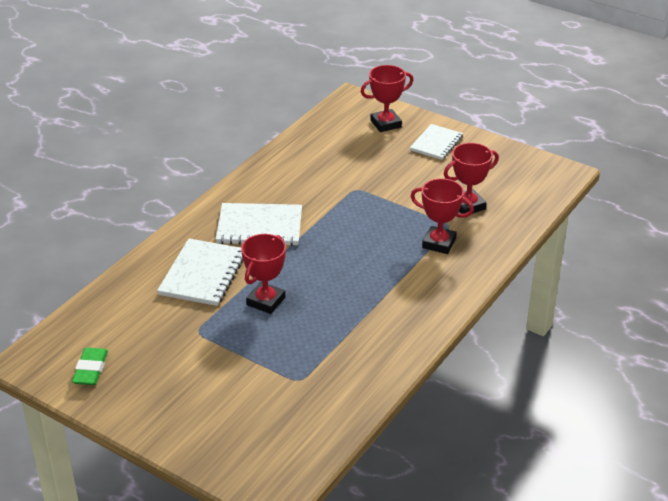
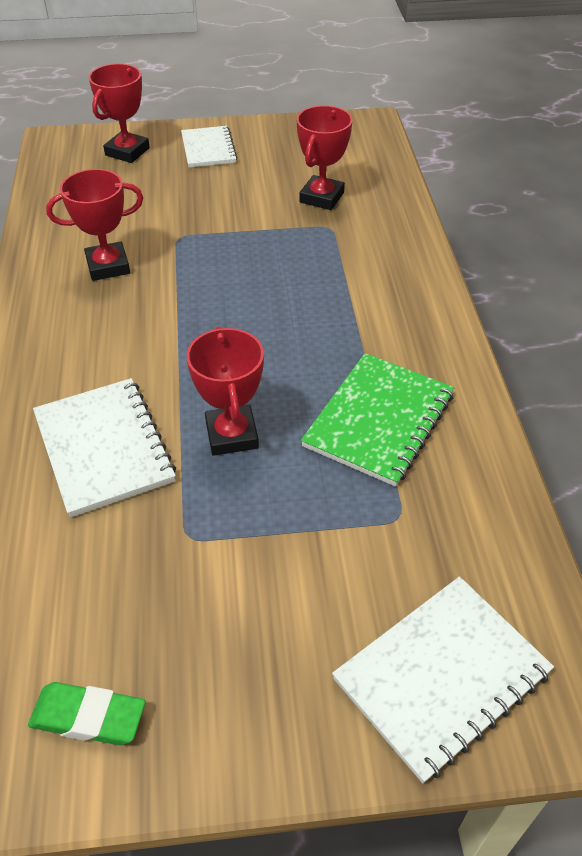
camera: 40 degrees left, 10 degrees up
green eraser [72,347,108,385] -> green eraser turned 45 degrees counterclockwise [28,682,145,746]
white notebook [216,203,302,246] -> white notebook moved to [332,576,554,783]
red trophy [411,178,474,254] -> red trophy moved to [46,169,143,281]
none -> green notebook [301,353,454,487]

